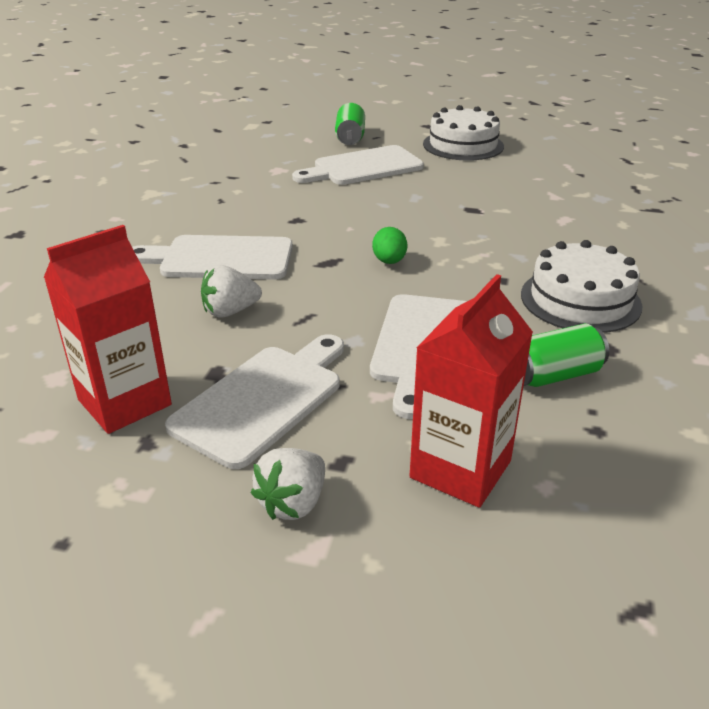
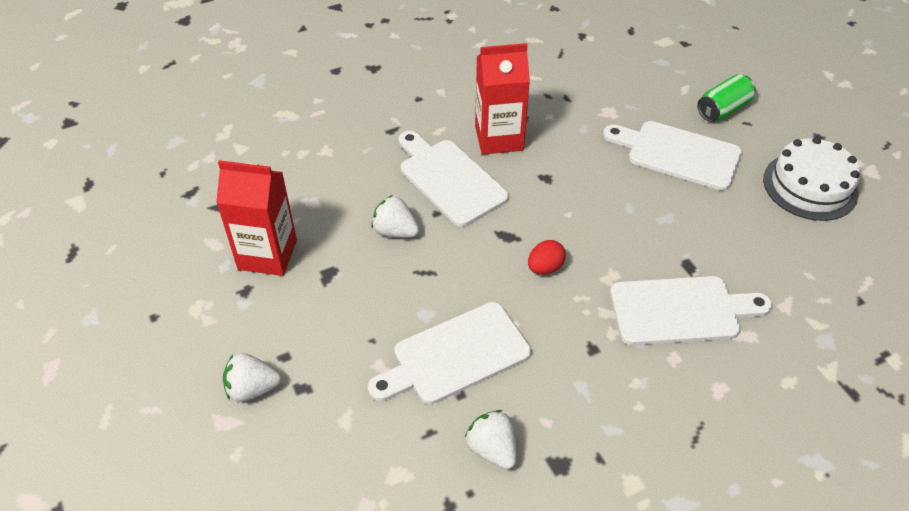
camera: 50 degrees right, 15 degrees up
white cutting board [165,334,344,469] -> white cutting board moved to [610,276,772,345]
green egg [372,227,407,264] -> red egg [528,240,566,275]
red carton [410,274,533,508] -> red carton moved to [475,43,530,155]
white cake [521,240,642,333] -> none
green can [524,323,609,387] -> white strawberry [465,410,517,469]

